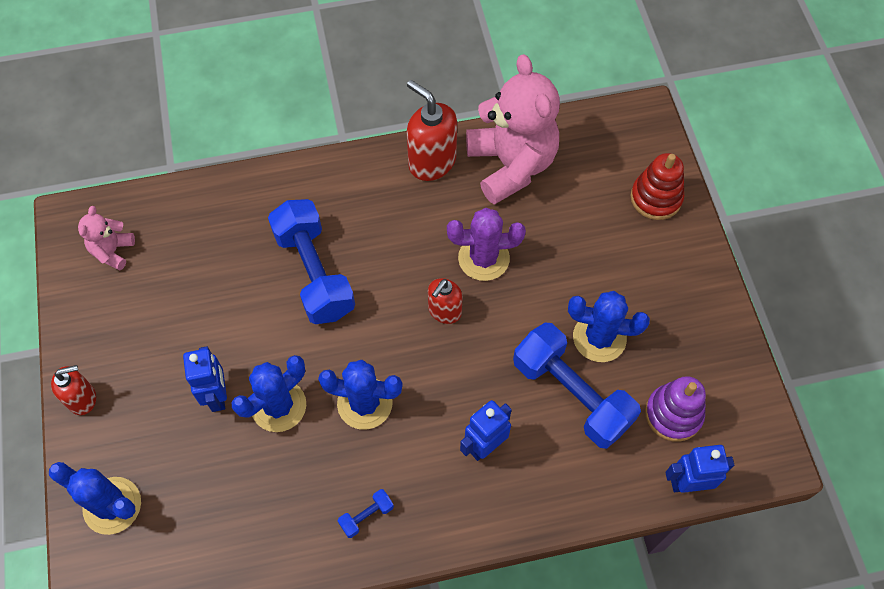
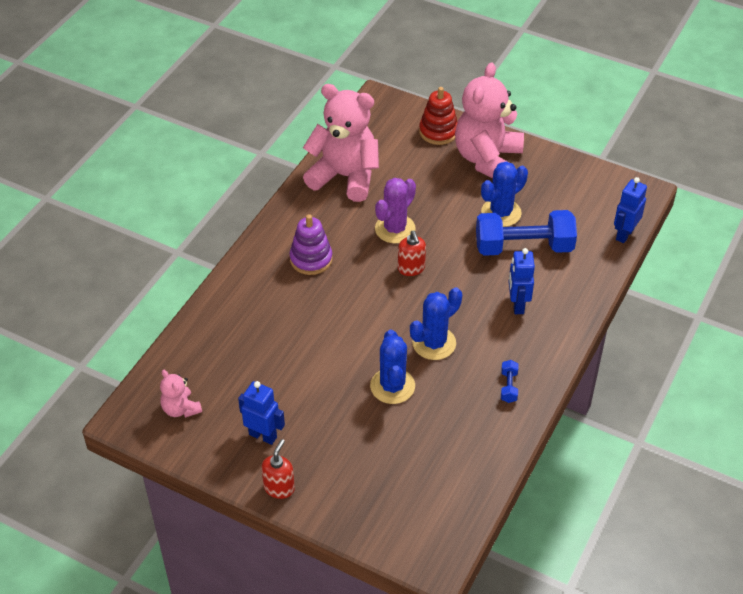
camera: 50 degrees left, 15 degrees down
blue cactus [49,462,141,535] -> none
blue robot [183,346,227,412] -> blue robot moved to [238,381,285,445]
blue dumbbell [268,199,355,324] -> none
red soap dispenser [407,80,457,181] -> none
purple stacking toy [645,376,706,442] -> purple stacking toy moved to [289,214,333,275]
none -> pink teddy bear [455,62,524,178]

